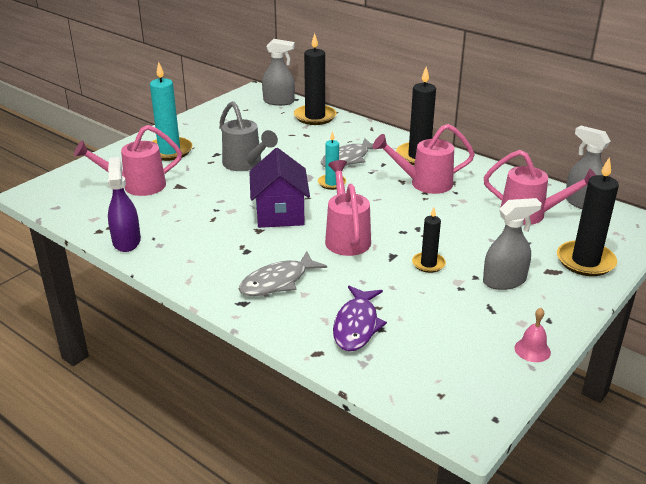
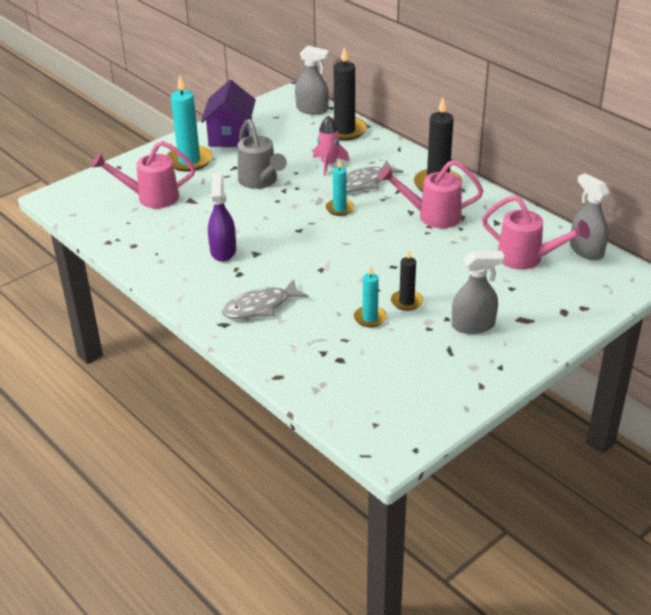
camera: 10 degrees right, 5 degrees up
purple spray bottle [108,157,141,252] -> purple spray bottle moved to [208,173,236,262]
purple house [249,148,310,228] -> purple house moved to [201,80,256,147]
pink watering can [325,160,371,256] -> none
purple fish [333,286,387,351] -> none
pink bell [515,308,551,362] -> none
black candle [557,157,619,276] -> none
none -> pink rocket [313,116,349,176]
none -> turquoise candle [354,266,387,327]

